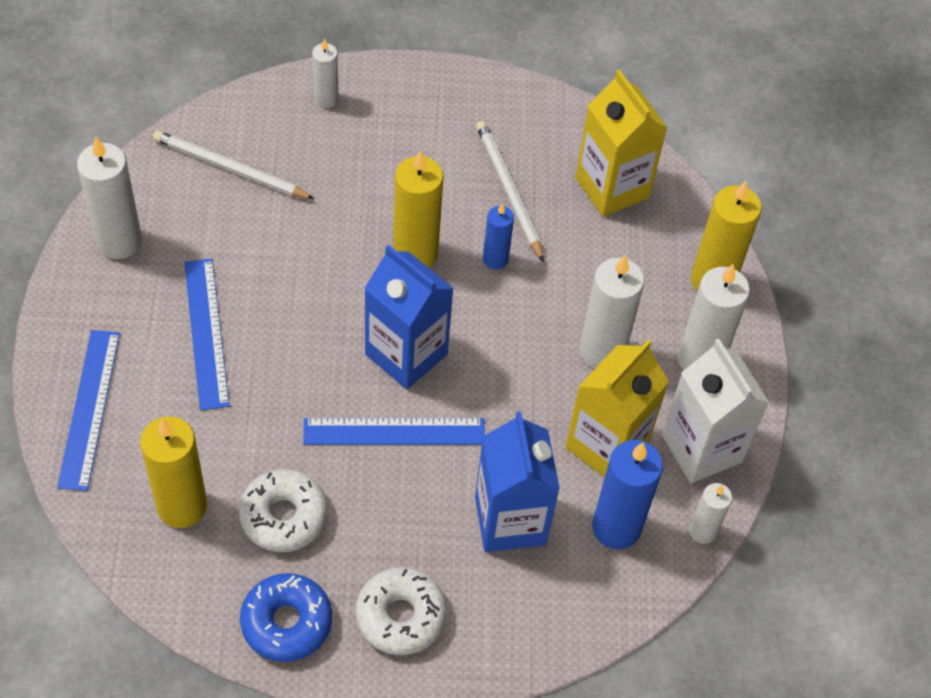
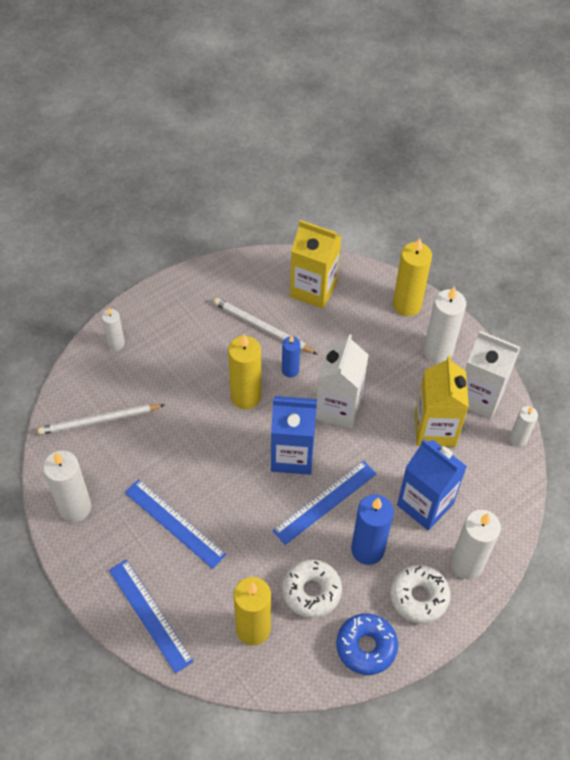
camera: 35 degrees left, 0 degrees up
white candle [579,254,644,369] -> white candle moved to [450,510,501,580]
blue candle [592,440,663,549] -> blue candle moved to [351,494,394,565]
none -> white carton [316,334,369,429]

